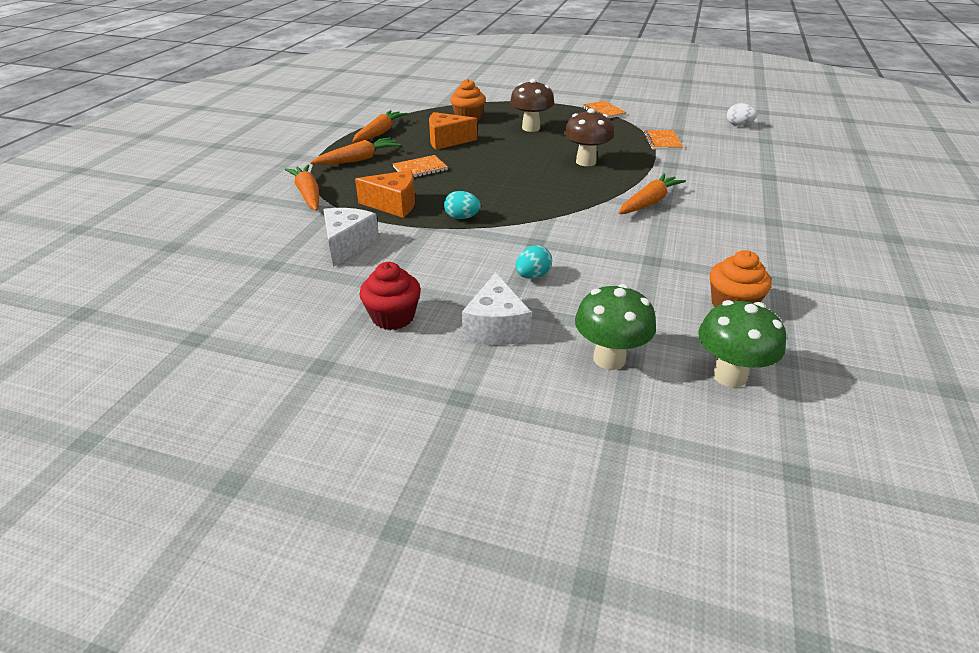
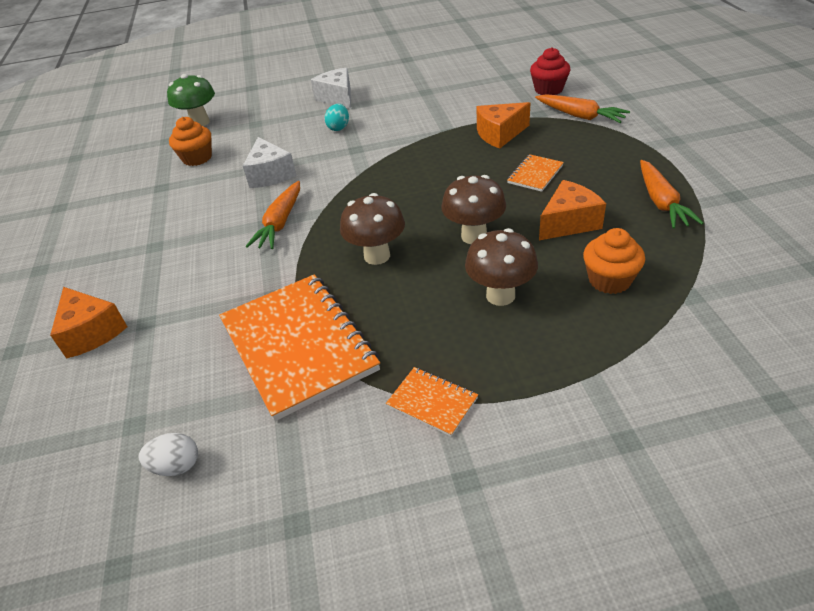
camera: 155 degrees right, 5 degrees up
orange carrot [310,137,401,165] -> none
white cheese [323,208,379,267] -> white cheese moved to [243,137,297,188]
red cupcake [359,262,421,330] -> red cupcake moved to [530,47,571,95]
turquoise egg [444,191,481,219] -> none
green mushroom [575,284,656,370] -> none
orange notebook [643,130,683,150] -> orange notebook [219,274,380,421], size x2.27
none -> orange cheese [50,287,127,359]
none -> brown mushroom [441,175,506,244]

